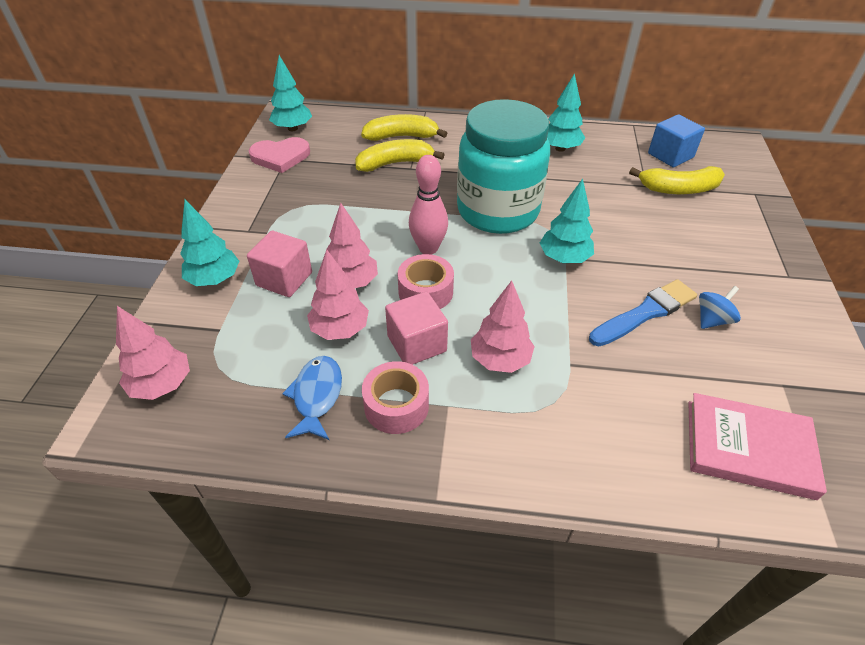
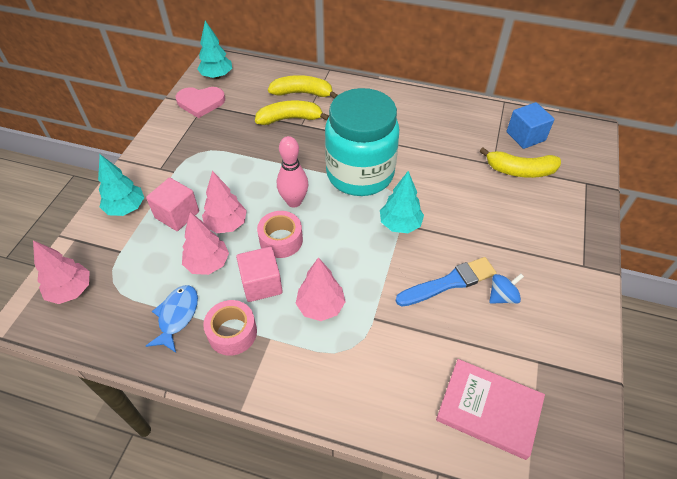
camera: 10 degrees right, 5 degrees up
turquoise tree [547,73,585,152] -> none

